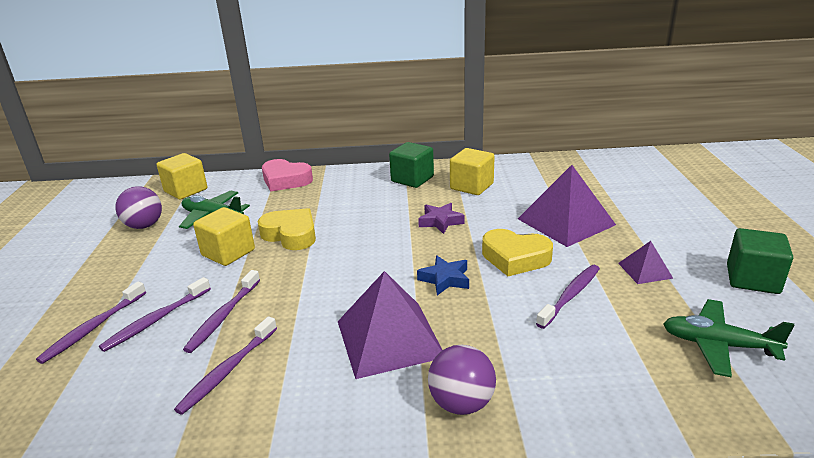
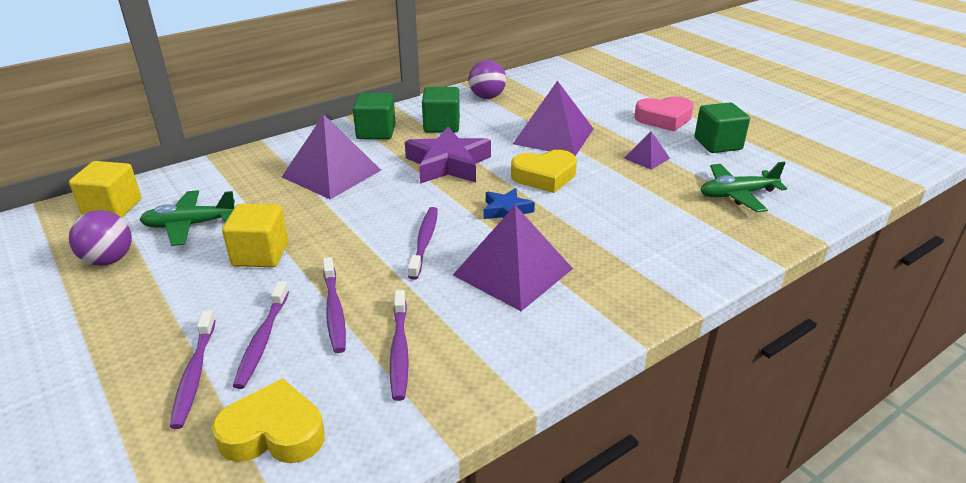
camera: 35 degrees left, 5 degrees up
yellow heart [258,208,316,250] -> yellow heart moved to [212,378,325,463]
pink heart [262,159,313,192] -> pink heart moved to [634,97,694,131]
purple star [418,203,465,234] -> purple star [405,127,491,184], size x1.84
purple ball [428,345,496,415] -> purple ball moved to [469,60,506,99]
yellow cube [450,148,495,195] -> green cube [422,87,460,132]
purple toothbrush [536,265,600,329] -> purple toothbrush moved to [408,207,438,280]
none -> purple pyramid [282,114,381,199]

